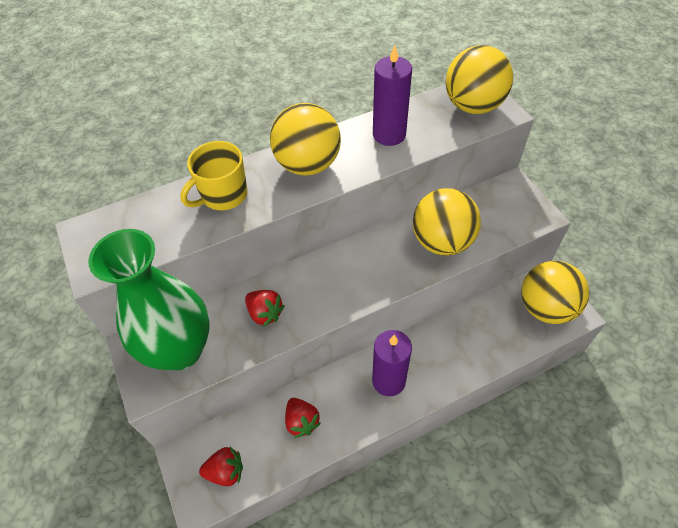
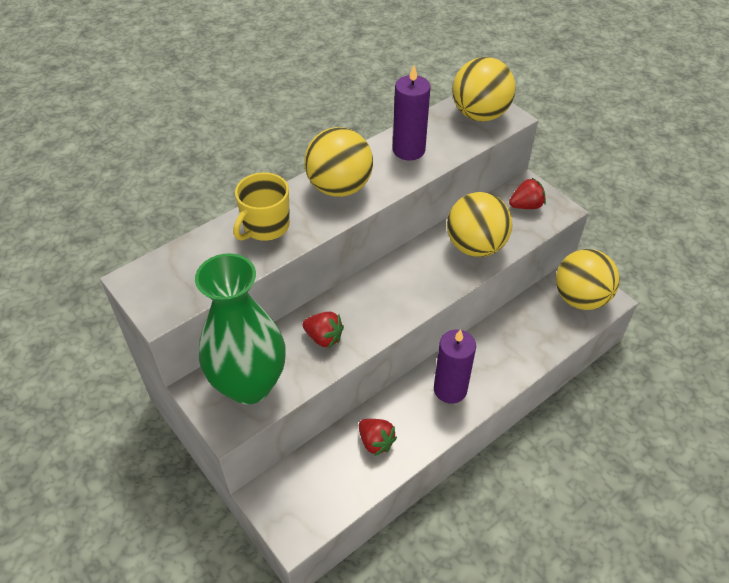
camera: 15 degrees left, 5 degrees down
red strawberry [199,447,243,486] -> red strawberry moved to [509,178,546,209]

